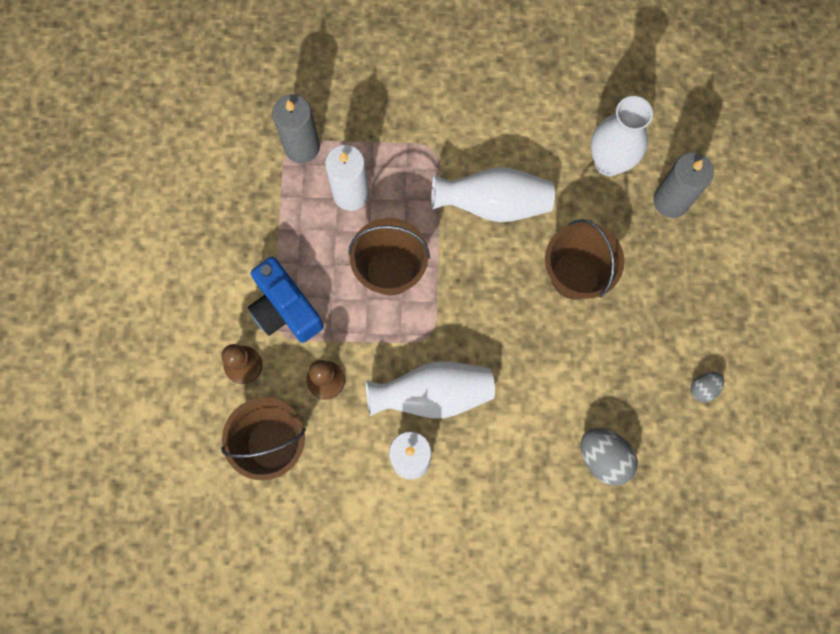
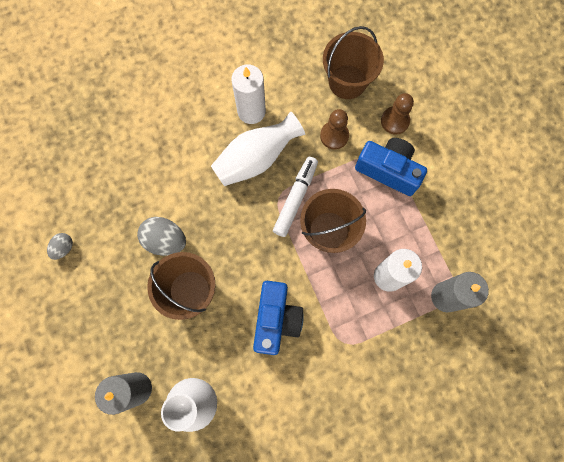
camera: 155 degrees right, 0 degrees up
white vase [431,167,555,222] -> blue camera [253,281,304,355]
grey egg [581,428,638,485] -> grey egg moved to [137,217,186,256]
none -> white marker [273,157,318,237]

